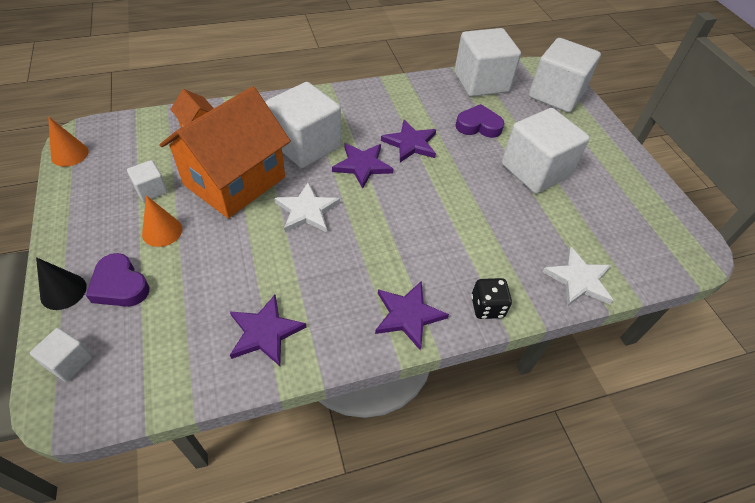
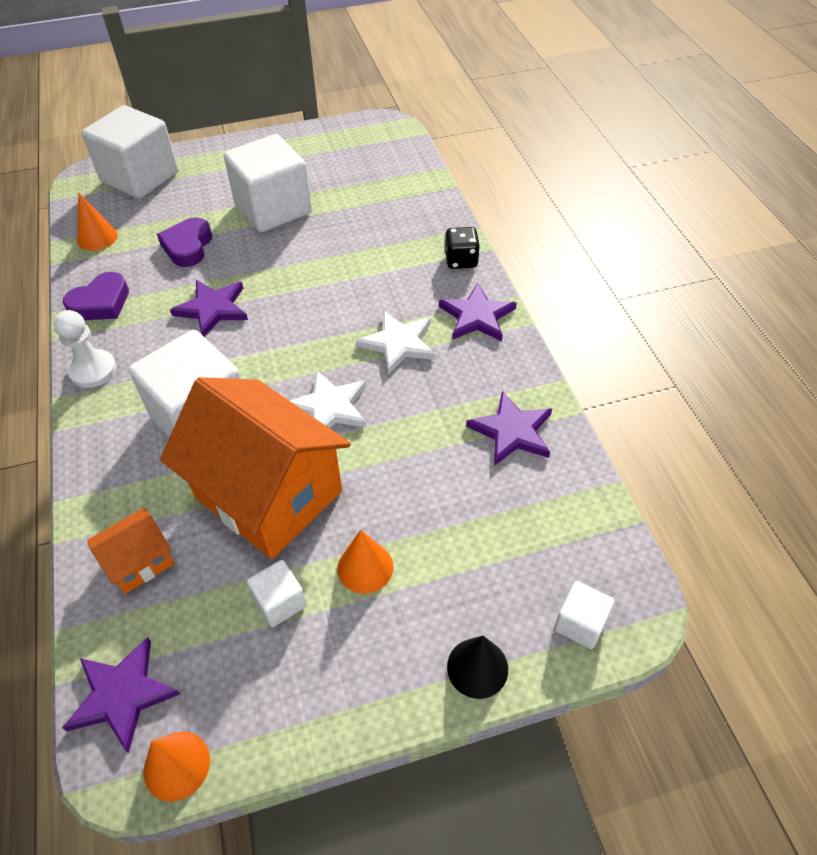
camera: 85 degrees left, 0 degrees up
purple heart [86,253,150,307] -> purple heart moved to [63,272,129,320]
purple star [332,143,393,189] -> purple star moved to [62,637,180,753]
white cube [455,28,521,97] -> orange cone [77,192,118,251]
white star [542,246,614,306] -> white star moved to [356,311,435,375]
none -> white pawn [54,310,117,388]

